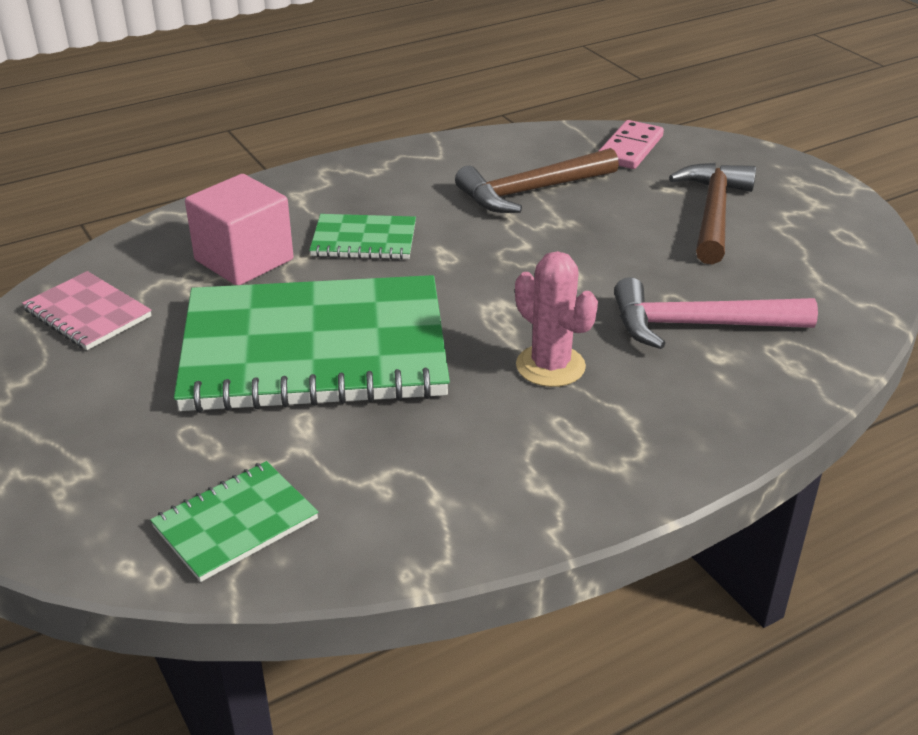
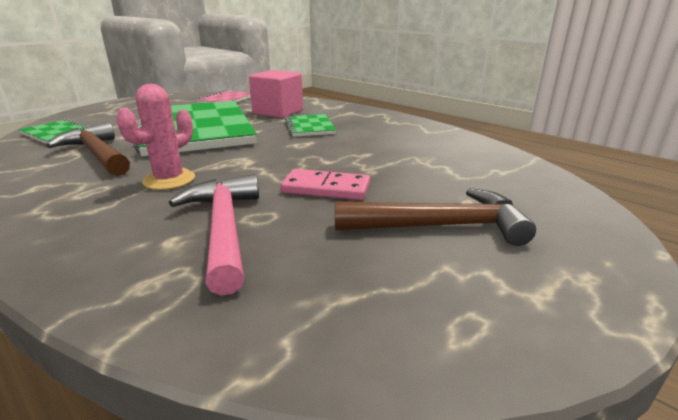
camera: 75 degrees right, 10 degrees down
brown hammer [455,148,619,213] -> brown hammer moved to [46,122,130,176]
pink domino [599,120,664,169] -> pink domino moved to [281,169,370,200]

